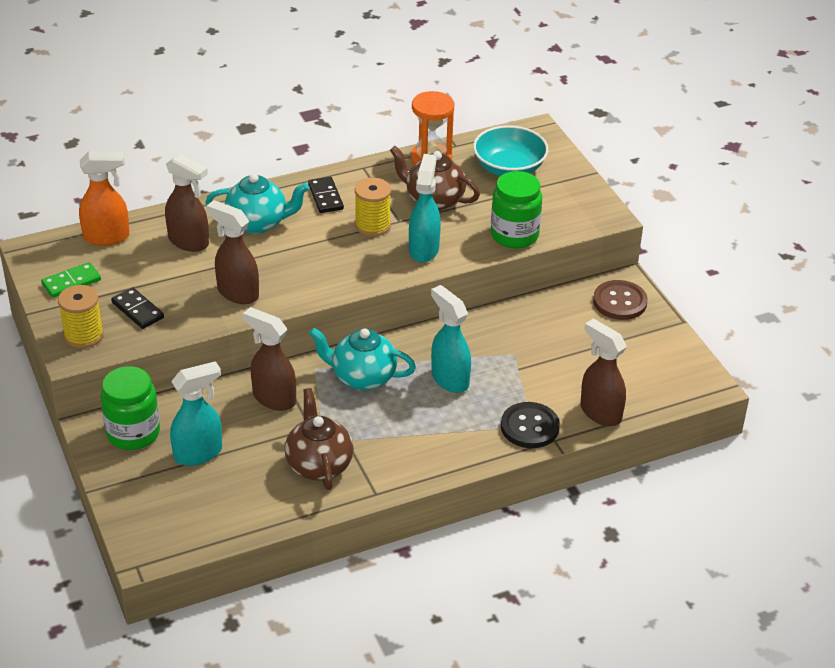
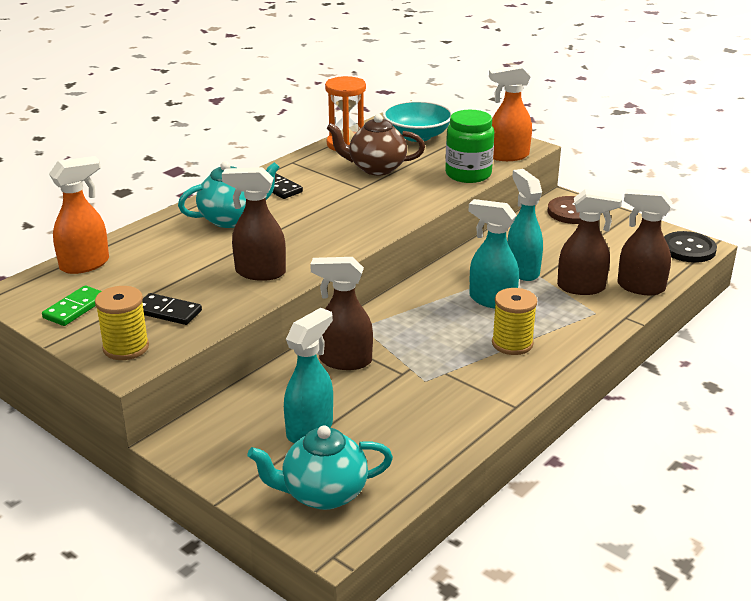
camera: 25 degrees left, 10 degrees down
green jar [101,366,160,450] -> none
brown spray bottle [165,154,209,252] -> brown spray bottle moved to [557,189,622,295]
brown teapot [285,388,354,490] -> none
turquoise teapot [309,328,416,390] -> turquoise teapot moved to [247,425,393,510]
yellow spool [355,178,391,237] -> yellow spool moved to [492,288,537,355]
turquoise spray bottle [409,154,441,263] -> turquoise spray bottle moved to [507,169,543,281]
black button [501,402,560,448] -> black button moved to [664,231,717,263]
none -> orange spray bottle [489,65,532,161]

